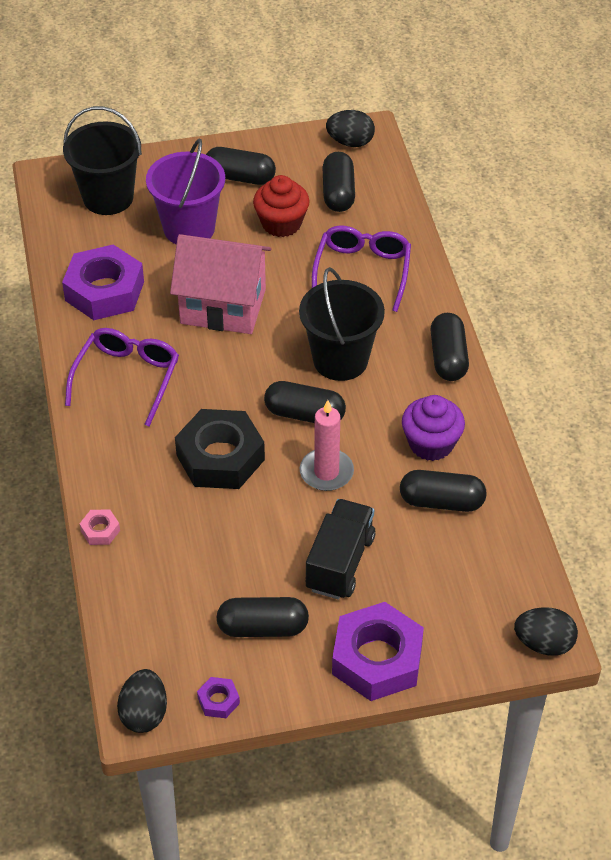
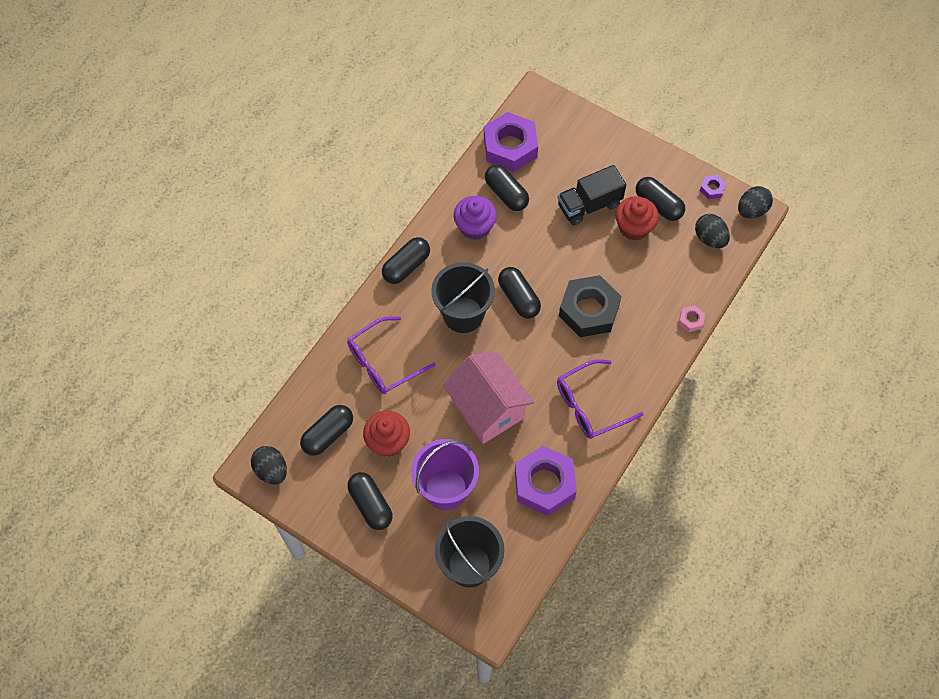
camera: 135 degrees left, 15 degrees up
pink candle [300,400,354,491] -> none
purple nut [332,602,424,701] -> purple nut moved to [484,112,538,172]
black egg [514,607,578,656] -> black egg moved to [695,214,730,248]
none -> red cupcake [615,196,659,240]

